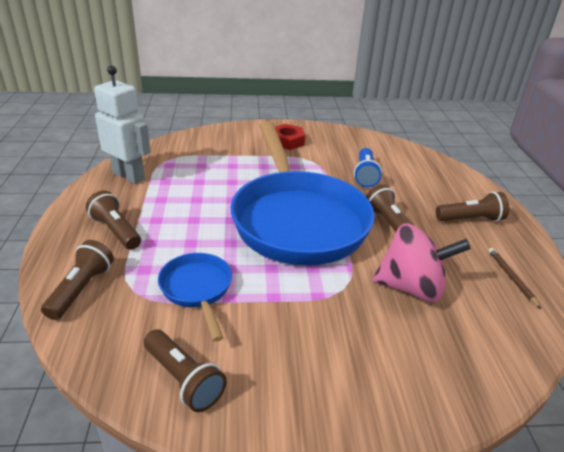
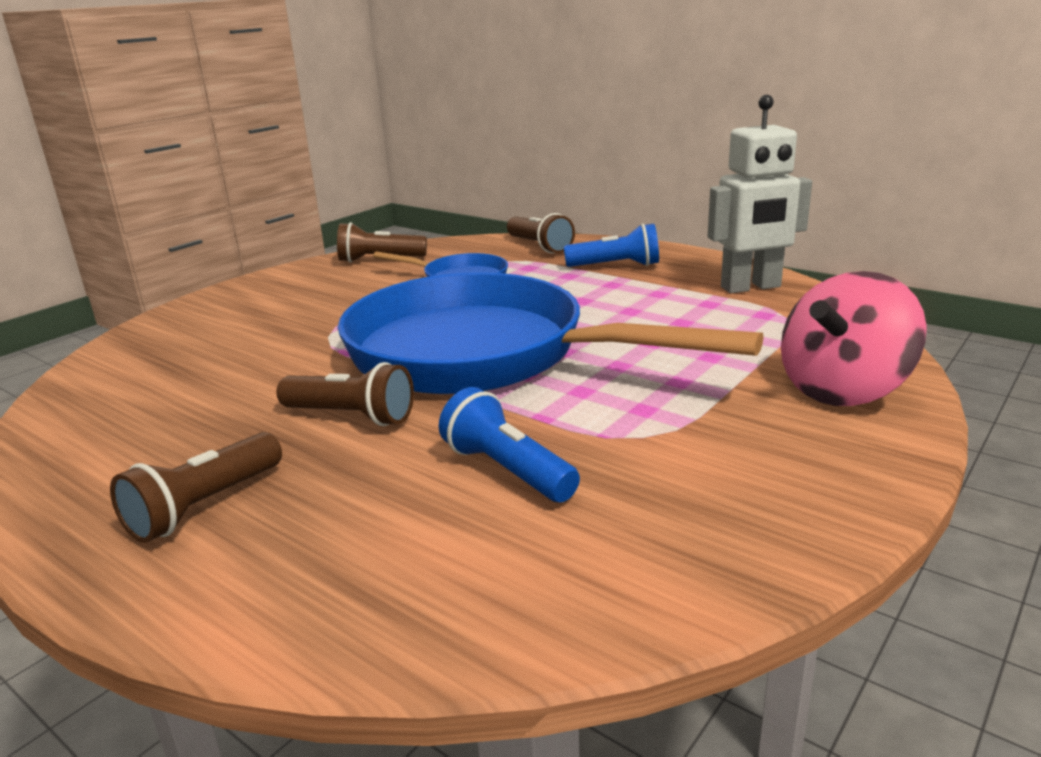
camera: 135 degrees right, 10 degrees down
brown flashlight [86,190,141,250] -> blue flashlight [564,223,659,267]
red nut [275,124,305,150] -> none
pink spinning top [372,223,471,302] -> pink spinning top moved to [781,271,927,406]
brown pencil [488,248,541,309] -> none

